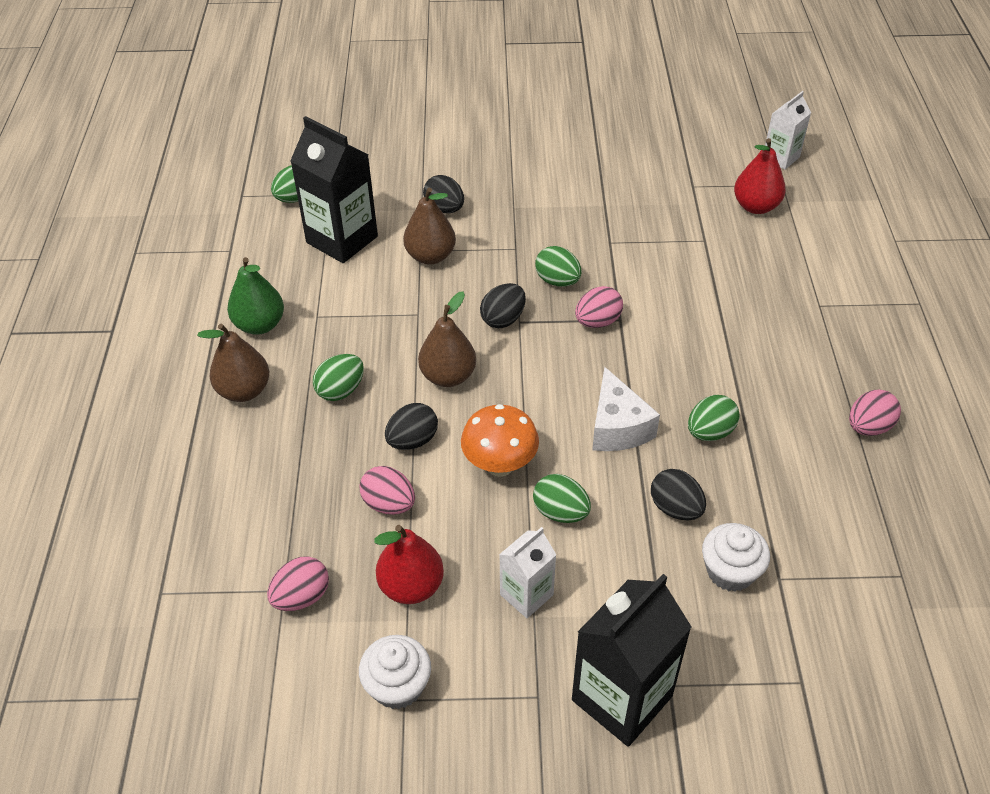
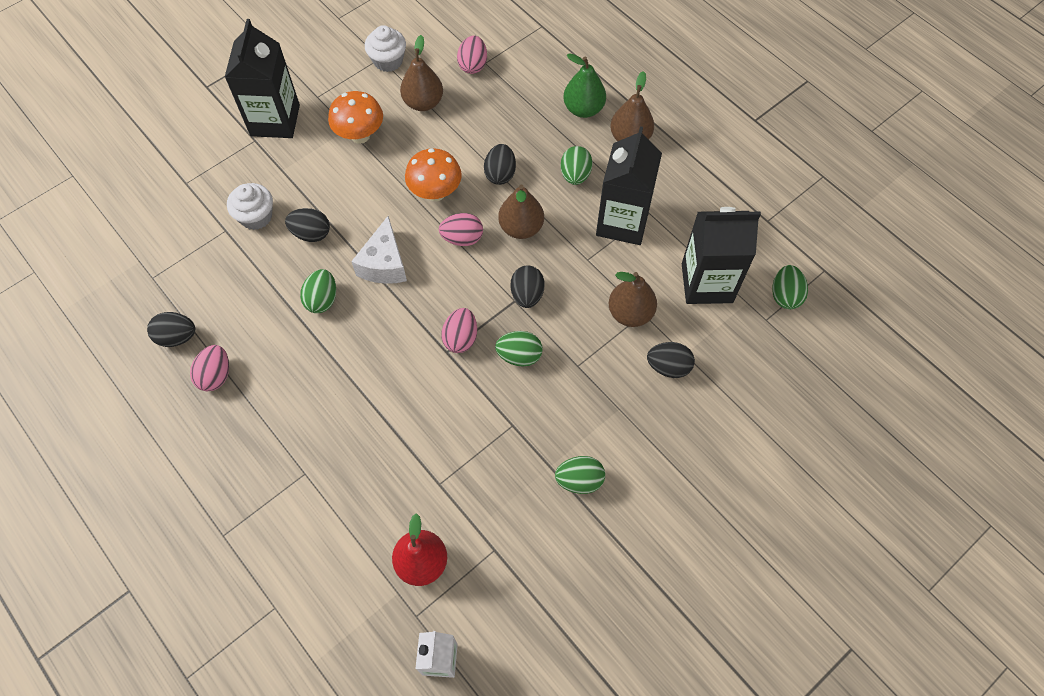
camera: 140 degrees right, 15 degrees up
green pear [227,257,284,335] -> green pear moved to [563,53,606,118]
pink egg [360,466,415,515] -> pink egg moved to [439,213,483,246]
red pear [374,525,444,604] -> brown pear [400,35,443,111]
white carton [499,527,556,618] -> orange mushroom [328,91,383,144]
green egg [533,474,591,523] -> green egg moved to [555,456,605,494]
white cheese [592,367,660,451] -> white cheese turned 120 degrees counterclockwise [351,216,407,284]
none -> black egg [147,312,195,347]
none -> black carton [596,126,662,245]

